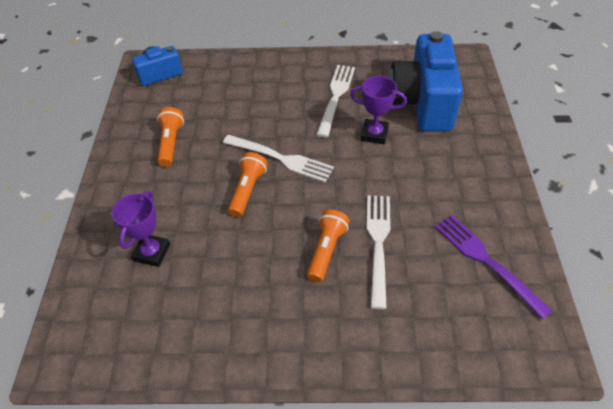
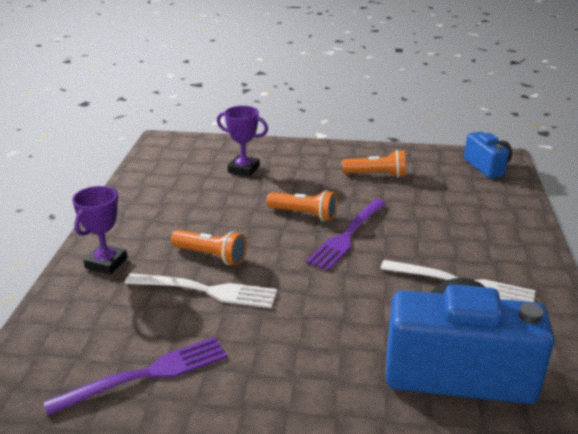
camera: 95 degrees right, 20 degrees down
white fork [223,135,334,182] -> purple fork [306,199,386,271]
purple trophy [350,76,407,144] -> purple trophy moved to [72,186,127,275]

